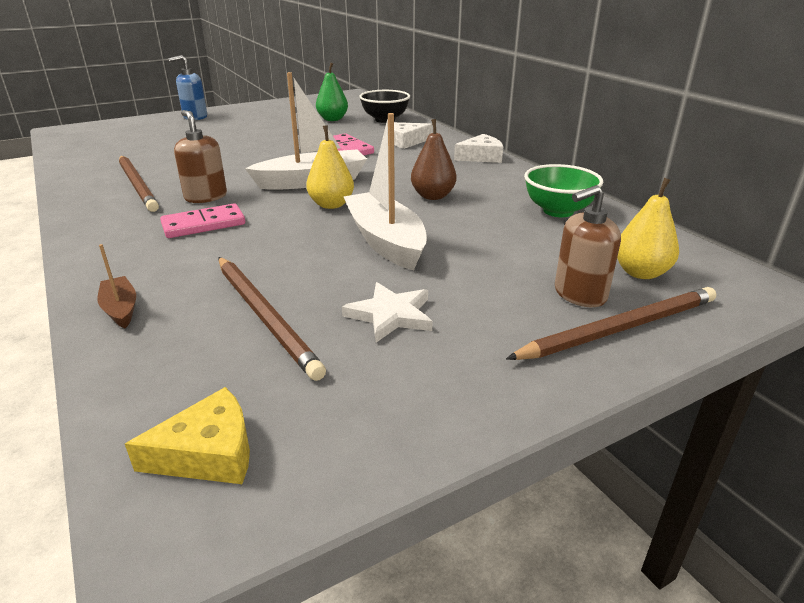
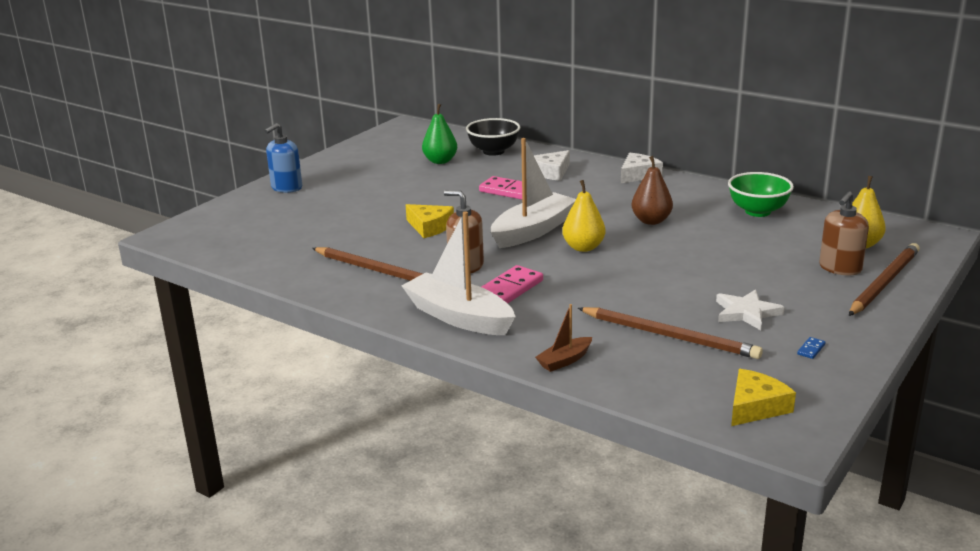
camera: 25 degrees left, 5 degrees down
brown boat [97,244,136,328] -> brown boat turned 75 degrees counterclockwise [535,304,592,372]
white boat [343,113,427,270] -> white boat moved to [402,211,515,335]
none -> yellow cheese [406,204,454,238]
none -> blue domino [797,337,825,359]

